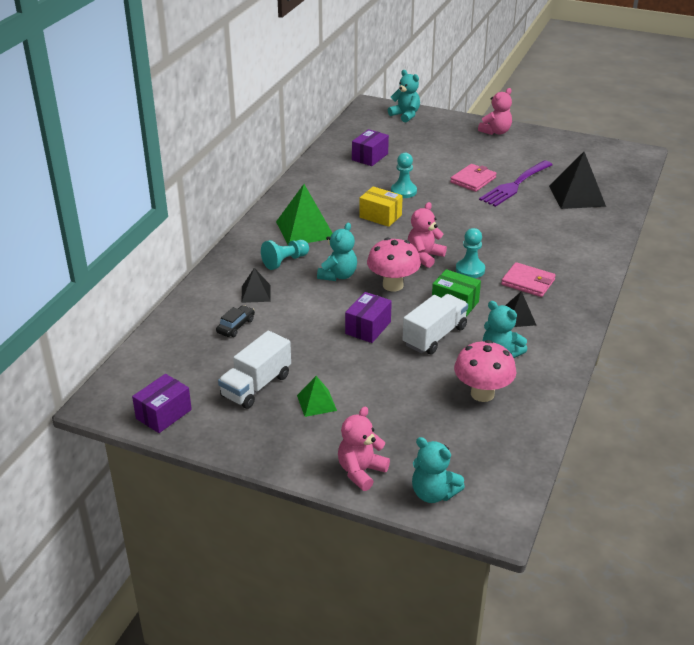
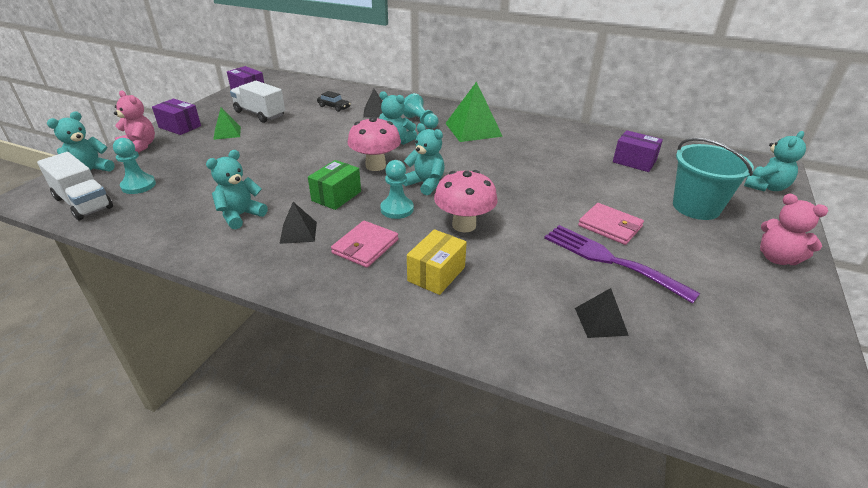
camera: 90 degrees right, 0 degrees up
purple box [345,292,392,343] -> purple box moved to [152,99,201,135]
yellow box [359,186,403,227] -> yellow box moved to [407,229,467,295]
turquoise pawn [391,153,417,198] -> turquoise pawn moved to [113,138,156,194]
white truck [403,294,468,354] -> white truck moved to [37,152,113,220]
pink teddy bear [408,202,447,268] -> turquoise teddy bear [403,123,445,195]
pink mushroom [454,340,516,402] -> pink mushroom moved to [434,170,498,232]
black pyramid [549,152,606,209] -> black pyramid [575,288,629,338], size x0.55
none -> turquoise bucket [673,138,754,220]

